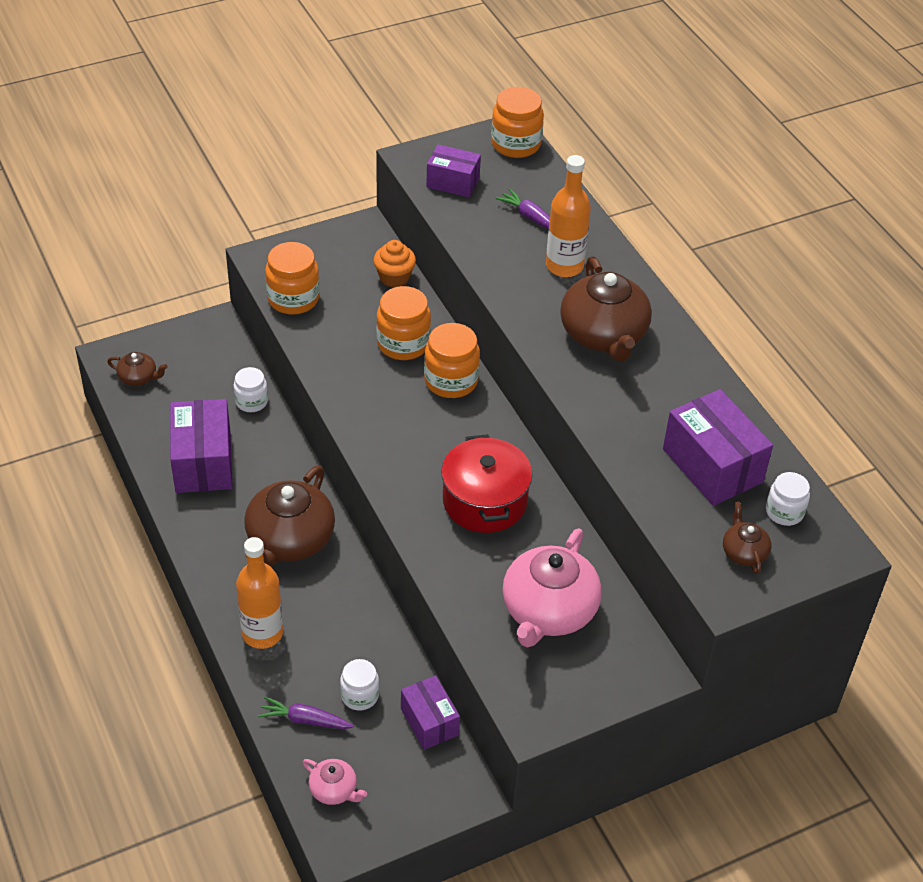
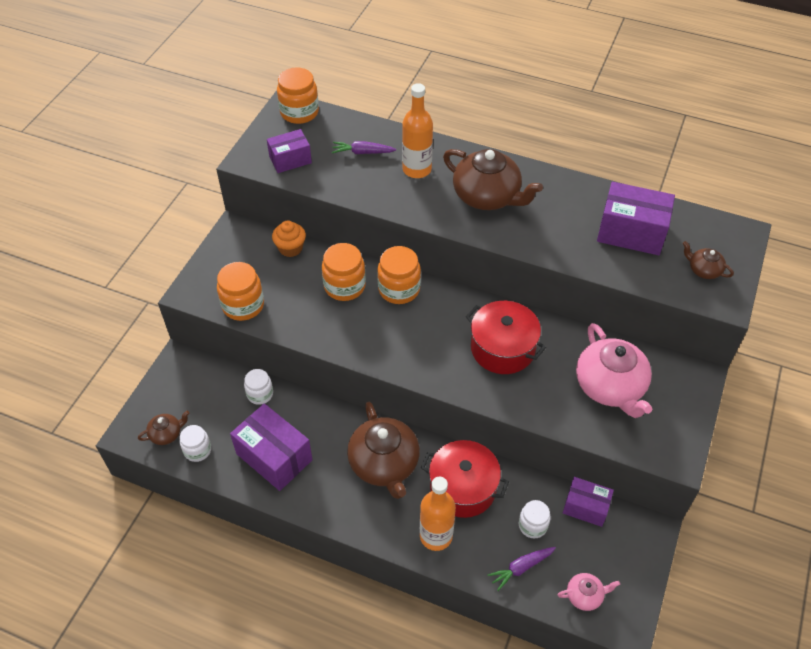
camera: 40 degrees left, 5 degrees up
white jar [766,472,810,526] -> white jar moved to [180,425,211,462]
none -> red pot [421,440,509,518]

